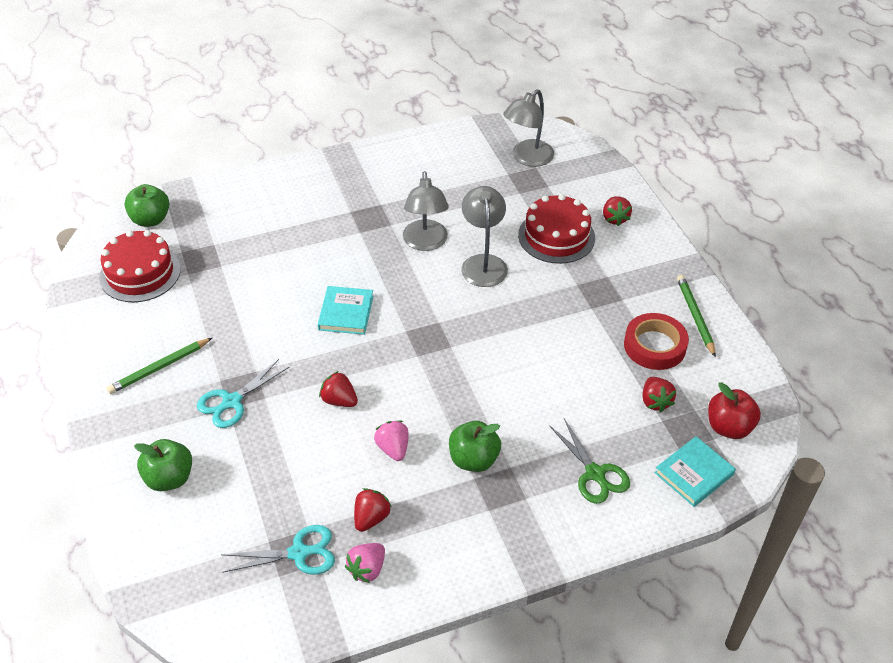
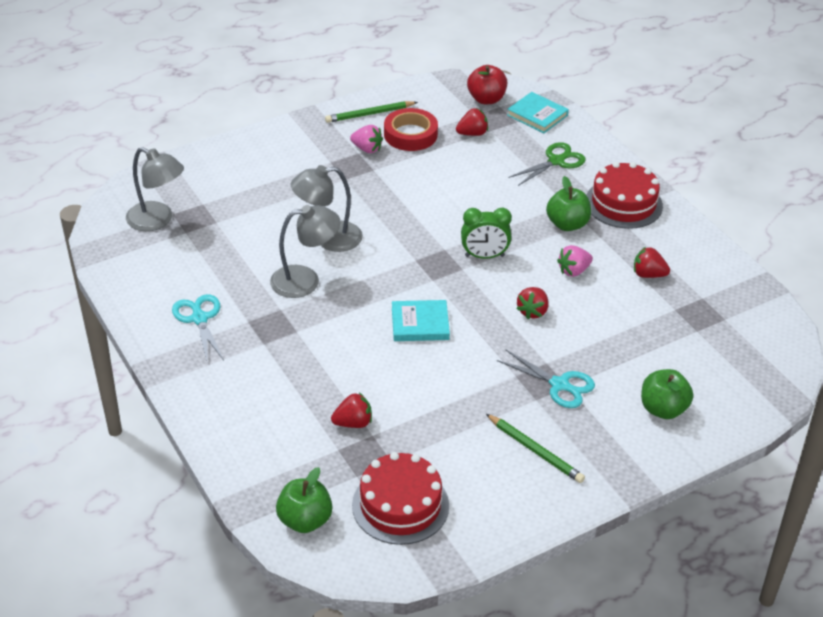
camera: 100 degrees left, 5 degrees down
turquoise scissors [222,525,335,575] -> turquoise scissors moved to [172,294,224,361]
pink strawberry [345,543,385,583] -> pink strawberry moved to [350,125,383,153]
red cake [518,194,595,264] -> red cake moved to [586,162,663,229]
red strawberry [603,196,632,226] -> red strawberry moved to [331,393,372,428]
none -> green clock [461,208,512,259]

